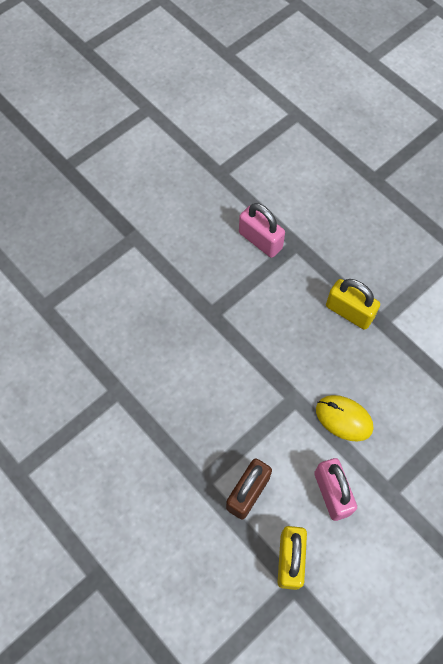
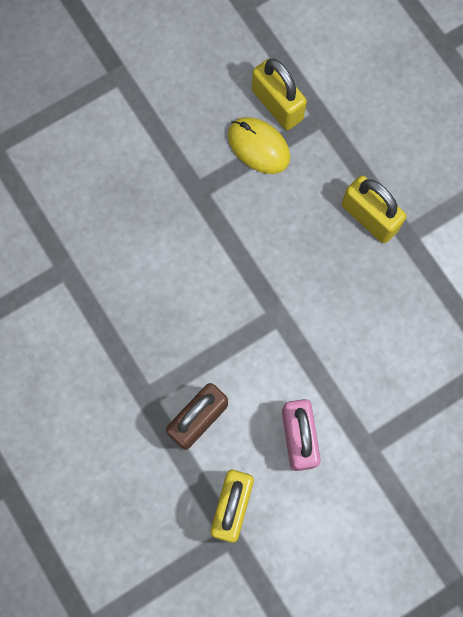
camera: 10 degrees right, 10 degrees up
pink padlock [239,203,285,258] -> yellow padlock [252,58,307,130]
yellow mouse [316,395,373,442] -> yellow mouse moved to [228,117,290,174]

